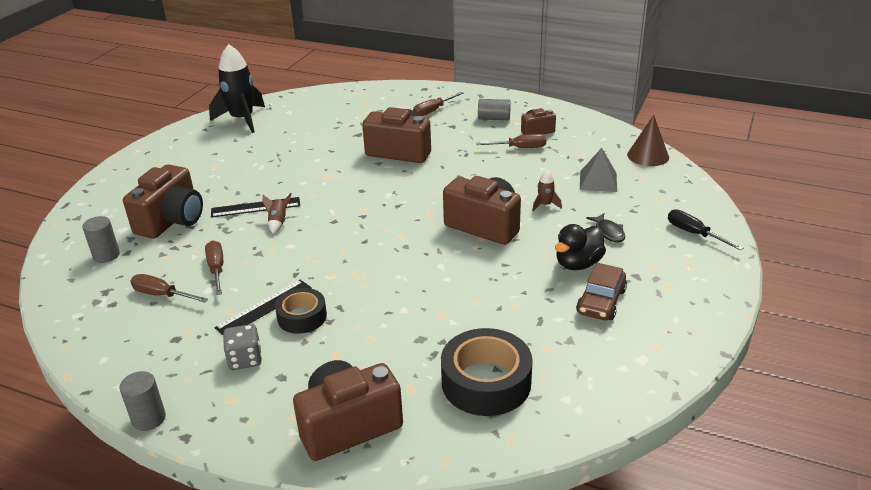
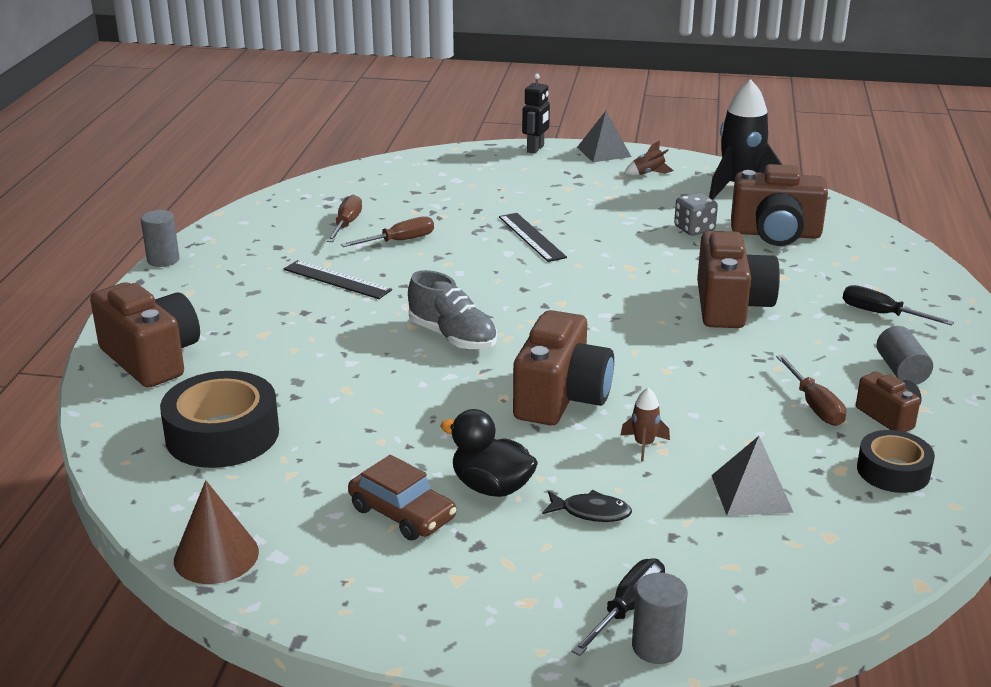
camera: 75 degrees right, 5 degrees down
grey cylinder [82,216,120,263] -> grey cylinder moved to [632,573,688,664]
brown camera [123,164,203,239] -> brown camera moved to [731,164,828,246]
grey dice [223,324,262,370] -> grey dice moved to [674,193,718,236]
brown rocket [262,193,292,234] -> brown rocket moved to [624,140,674,176]
black tape [275,288,327,334] -> black tape moved to [857,430,935,493]
brown screwdriver [413,92,464,116] -> black screwdriver [843,285,954,325]
brown car [576,263,627,320] -> brown car turned 150 degrees counterclockwise [348,455,457,541]
black fish [586,213,625,243] -> black fish turned 135 degrees counterclockwise [542,490,632,522]
brown cone [627,115,669,166] -> brown cone moved to [174,480,259,584]
none -> grey shoe [408,270,497,350]
none -> black robot [522,74,550,154]
none -> grey pyramid [577,111,631,162]

